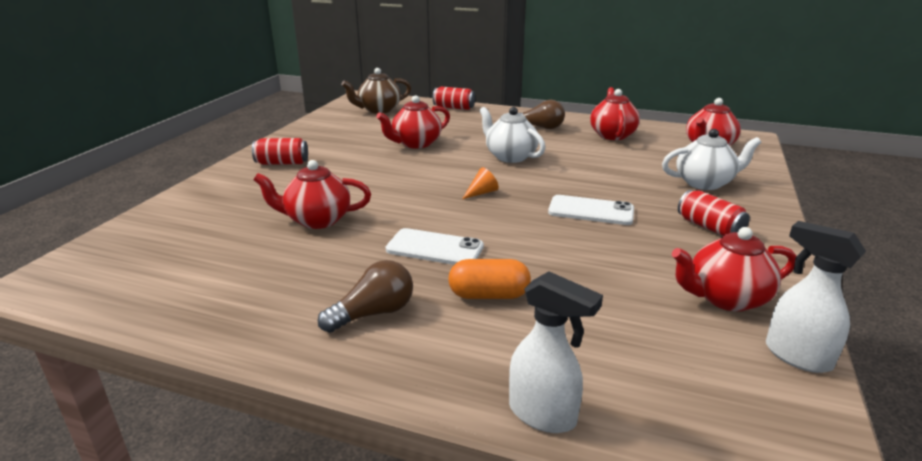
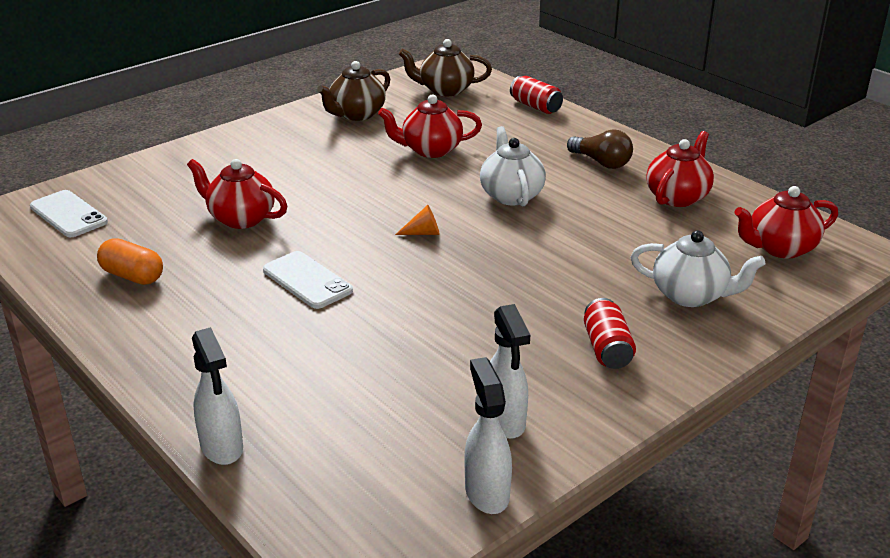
camera: 30 degrees right, 5 degrees up
red can [252,138,308,165] -> none
brown light bulb [318,260,413,333] -> none
orange capsule [448,259,531,299] -> orange capsule moved to [97,238,163,285]
white phone [548,195,634,225] -> white phone moved to [30,190,108,237]
red teapot [672,227,796,312] -> white spray bottle [490,304,530,439]
none -> brown teapot [317,61,390,121]

